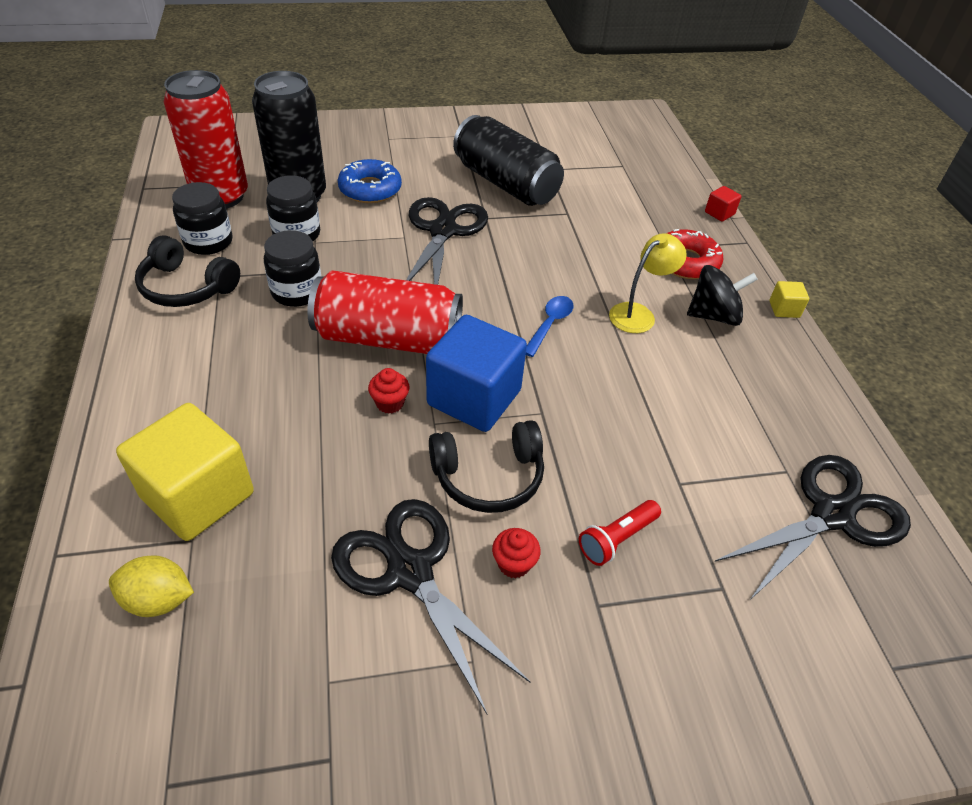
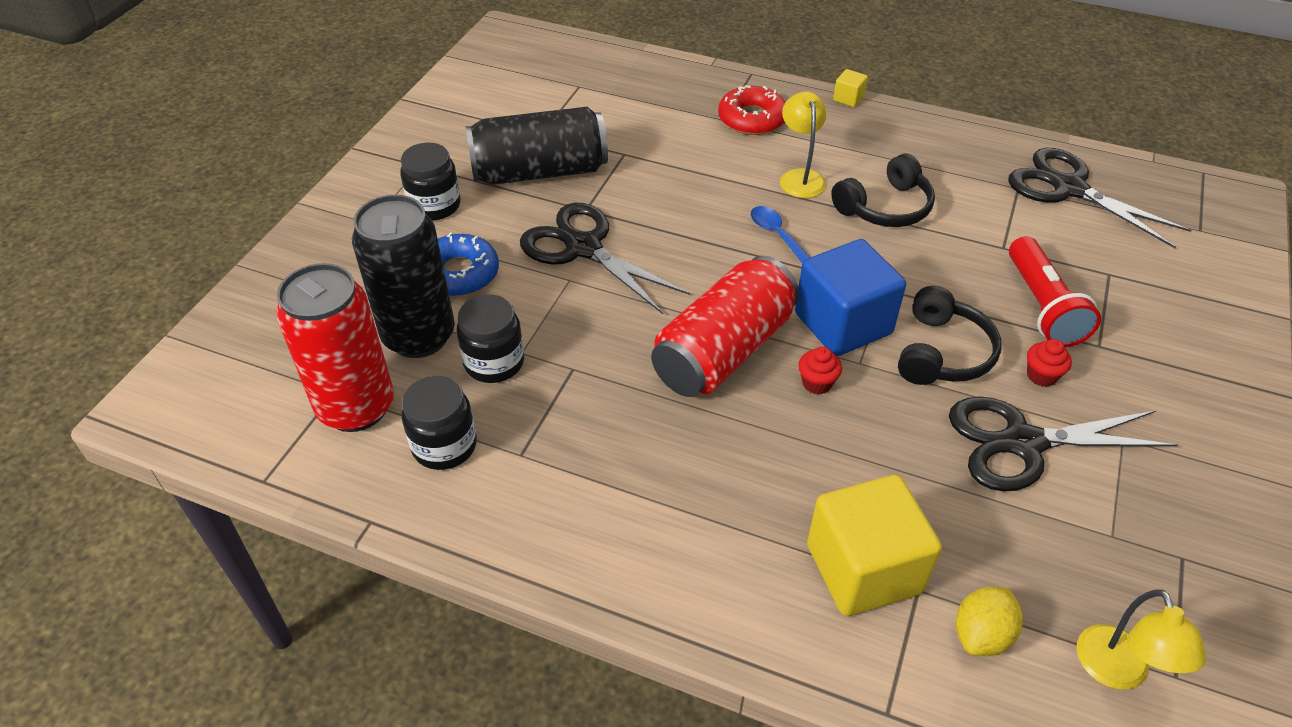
camera: 55 degrees left, 0 degrees up
black headphones [135,235,240,307] -> black headphones moved to [831,153,935,227]
black jar [264,230,321,307] -> black jar moved to [400,143,460,220]
red flashlight [579,500,661,566] -> red flashlight [1009,236,1101,347], size x1.64
black spinning top [687,265,758,326] -> none
red cube [705,186,741,222] -> none
black scissors [715,455,911,601] -> black scissors turned 45 degrees counterclockwise [1008,148,1191,248]
none -> yellow lamp [1077,590,1207,689]

